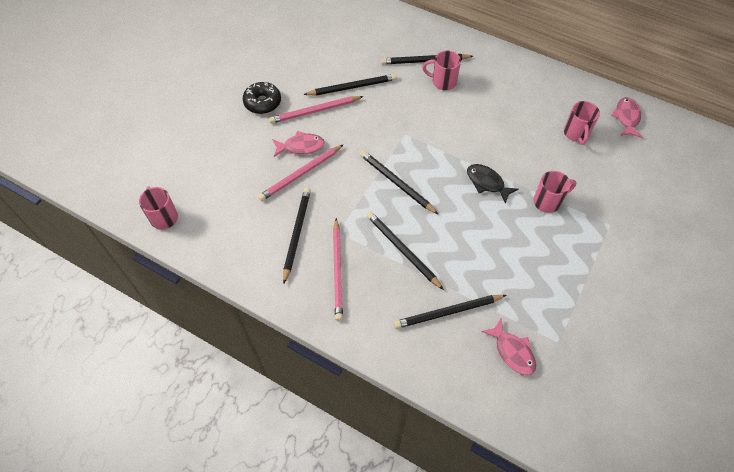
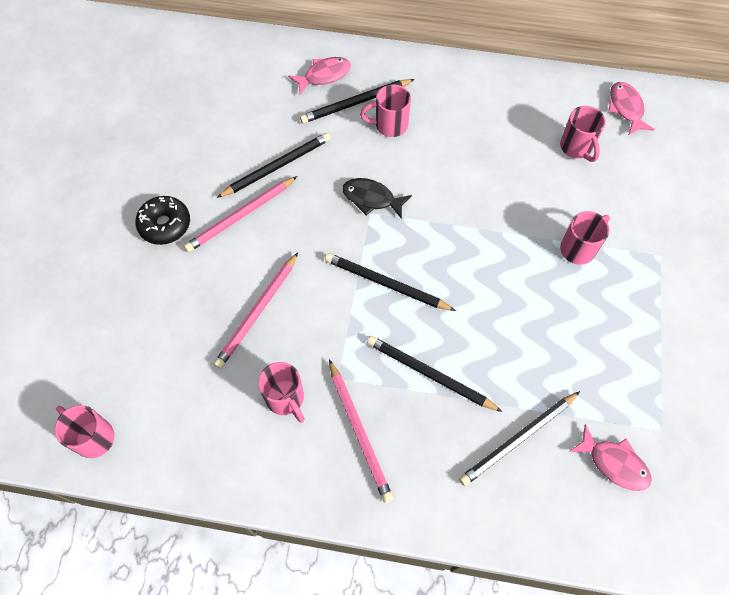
camera: 20 degrees left, 5 degrees up
pink fish [272,131,325,157] -> pink fish moved to [288,57,351,95]
black pencil [283,188,311,284] -> pink mug [258,362,305,423]
black fish [467,164,519,204] -> black fish moved to [342,178,412,219]

